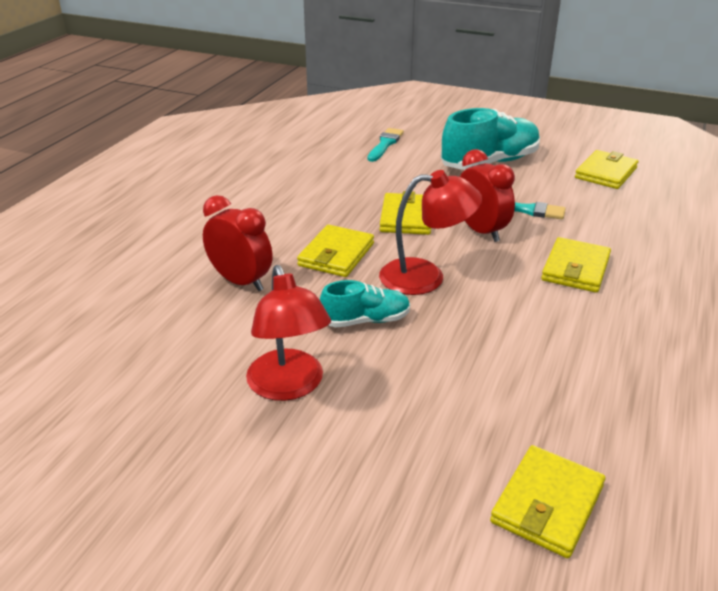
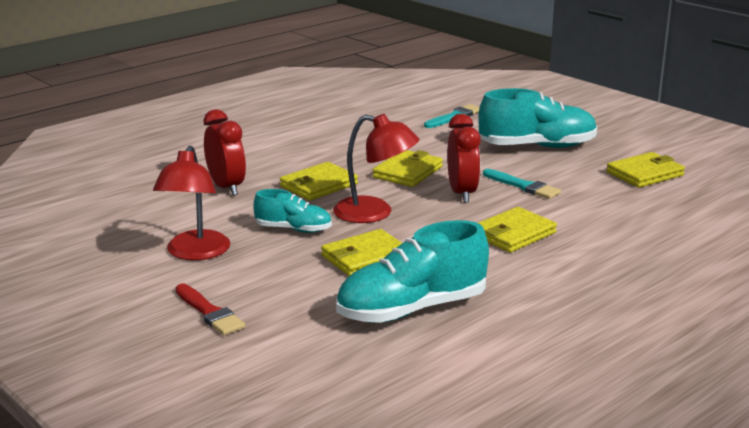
camera: 25 degrees right, 10 degrees down
yellow wallet [490,445,605,558] -> yellow wallet moved to [321,229,402,276]
none -> red brush [175,284,246,335]
none -> turquoise shoe [336,220,489,323]

